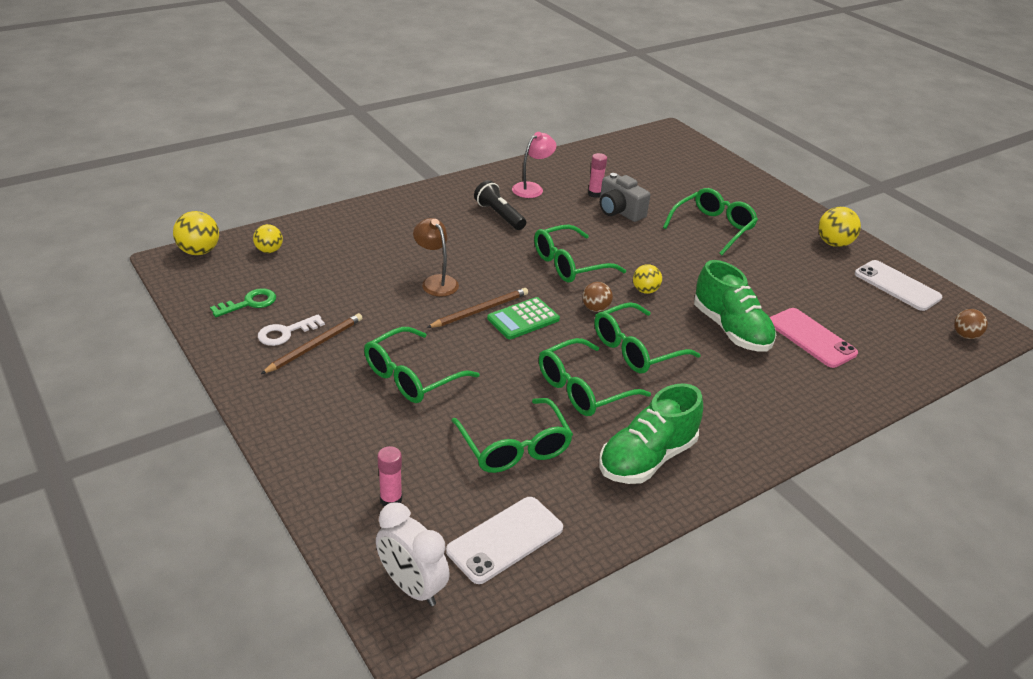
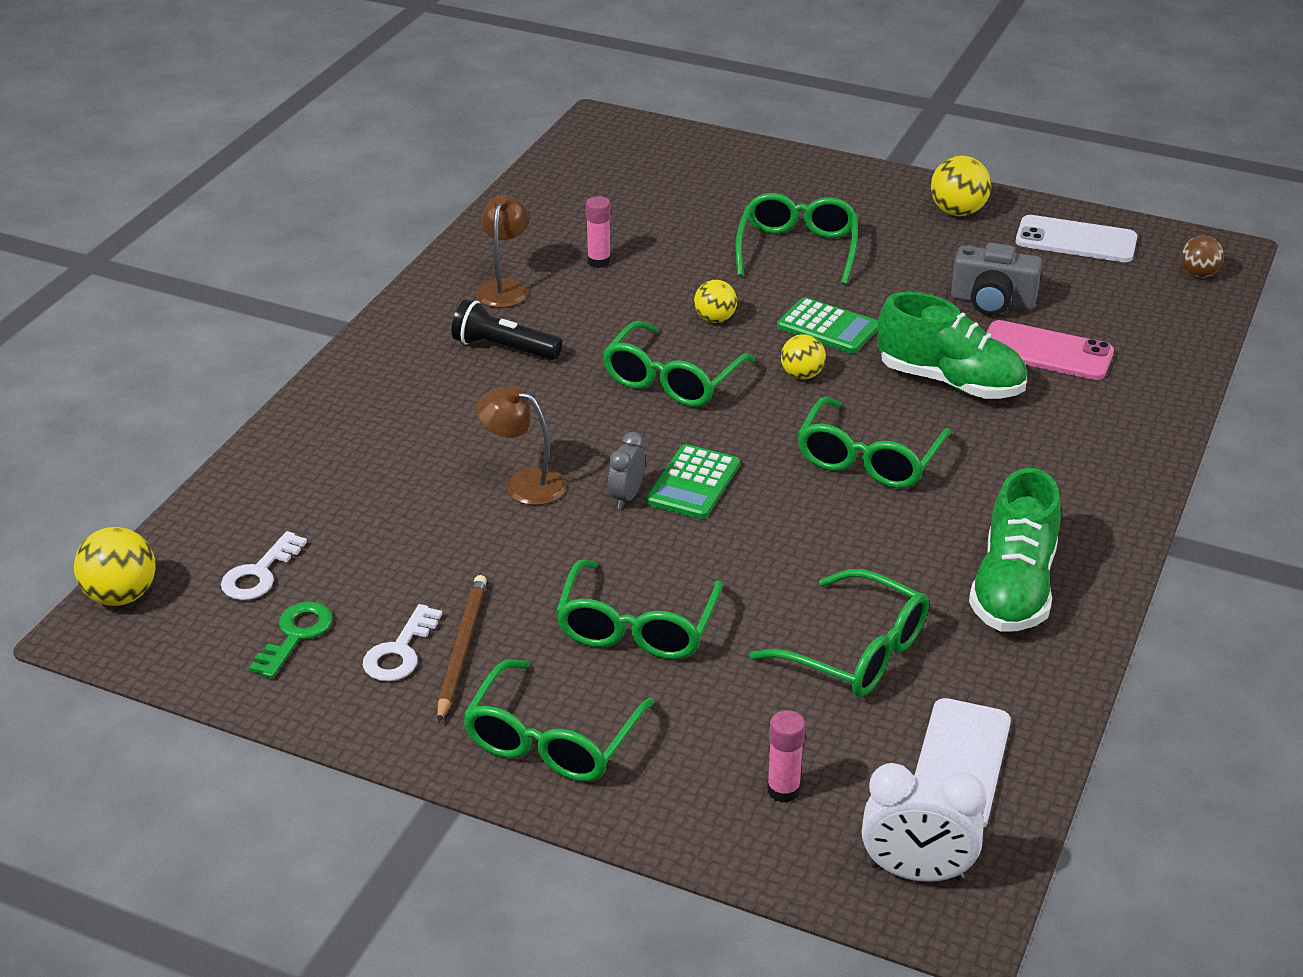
camera: 30 degrees left, 0 degrees up
yellow ball [253,224,283,253] -> yellow ball moved to [694,280,737,323]
brown pencil [427,288,528,328] -> grey clock [608,432,645,509]
pink lamp [512,132,556,198] -> brown lamp [476,195,530,308]
green glasses [539,338,651,416] -> green glasses moved to [463,659,654,782]
brown ball [583,282,613,312] -> none
grey camera [600,173,650,222] -> grey camera moved to [951,243,1042,315]
none -> white key [221,531,307,600]
none -> green calculator [777,297,878,353]

